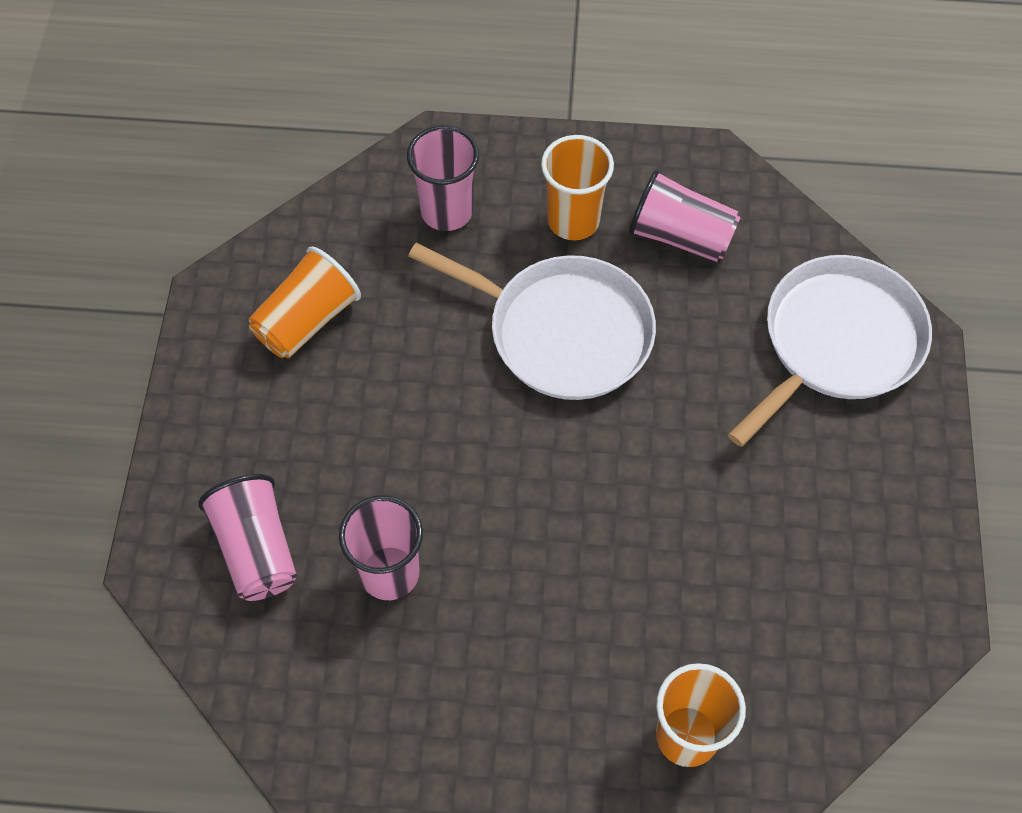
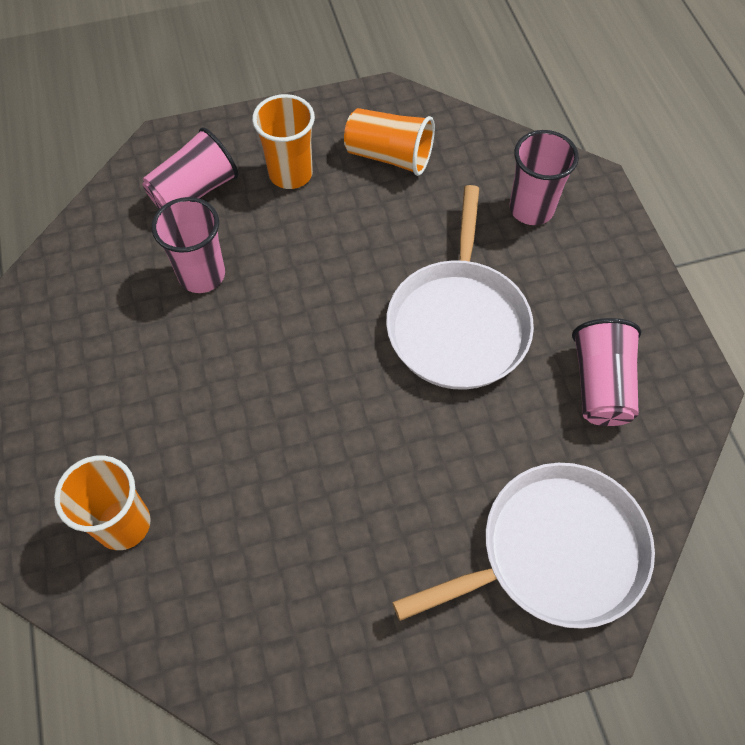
camera: 70 degrees right, 0 degrees up
orange cup [541,135,614,240] -> orange cup moved to [252,94,315,189]
white pan [728,255,932,447] -> white pan turned 45 degrees counterclockwise [392,463,655,629]

